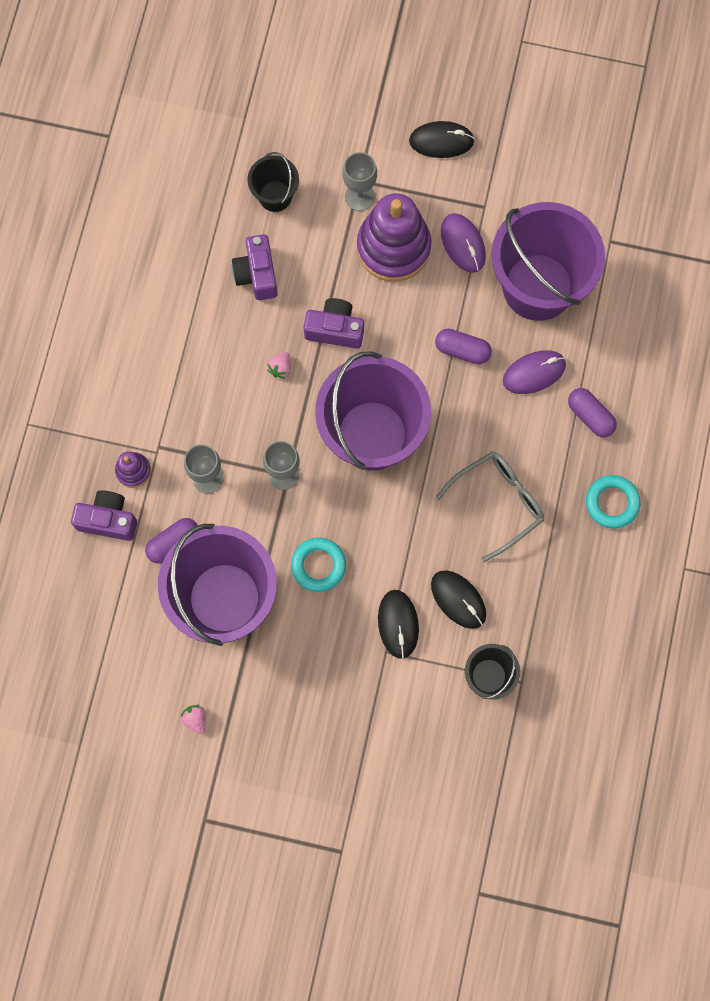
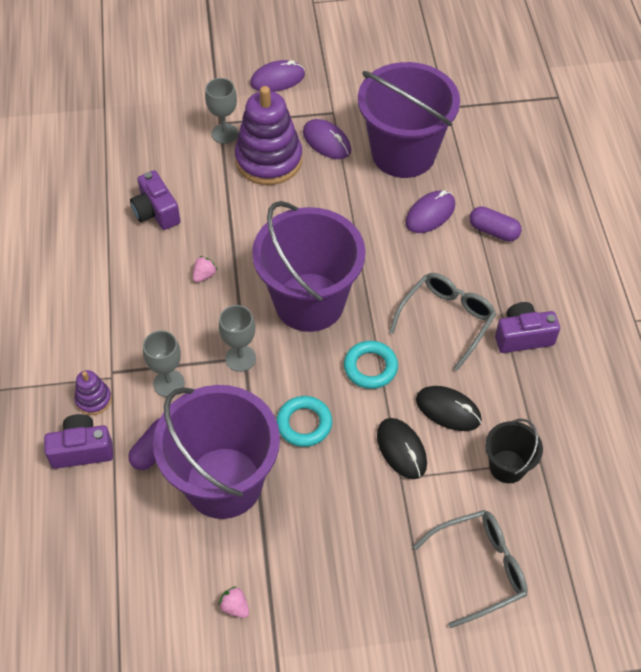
camera: 20 degrees left, 20 degrees down
black bucket [247,152,299,212] -> none
pink strawberry [267,352,291,379] -> pink strawberry turned 150 degrees counterclockwise [193,256,217,282]
purple camera [304,298,364,349] -> purple camera moved to [495,302,560,353]
black mouse [409,121,475,158] -> purple mouse [250,60,305,92]
purple capsule [435,329,492,364] -> none
turquoise ring [586,475,641,529] -> turquoise ring moved to [344,341,398,389]
none -> grey glasses [413,510,528,628]

